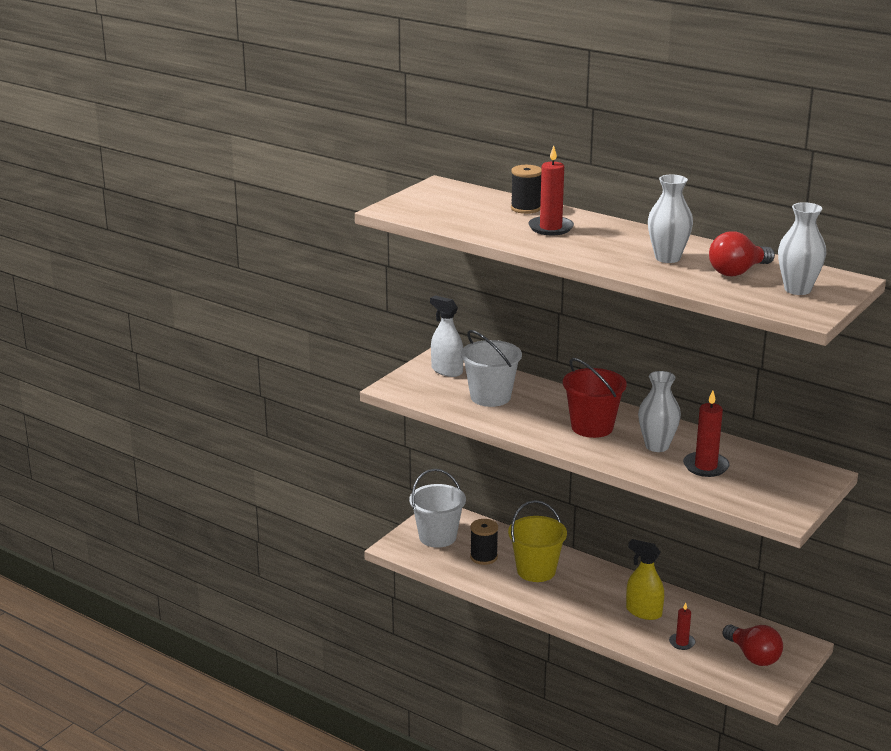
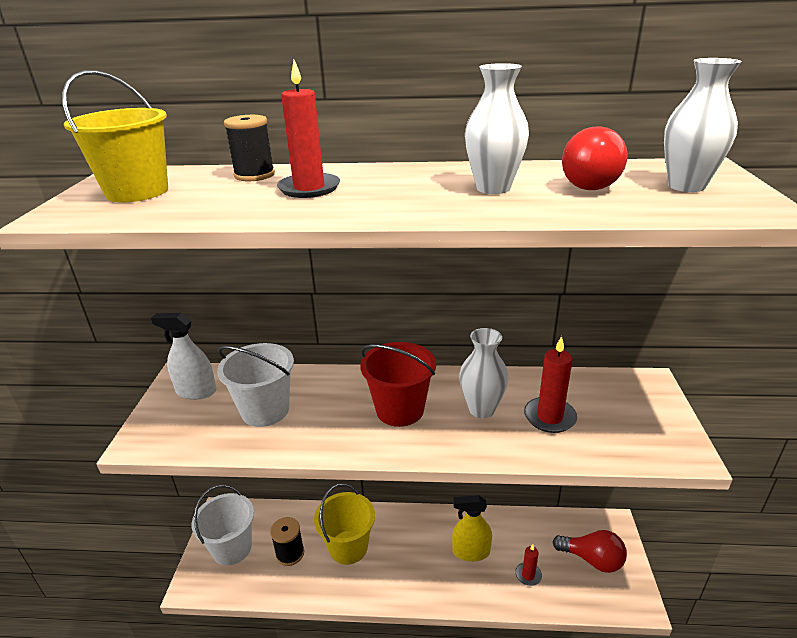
camera: 30 degrees left, 5 degrees up
none -> yellow bucket [62,70,168,202]

